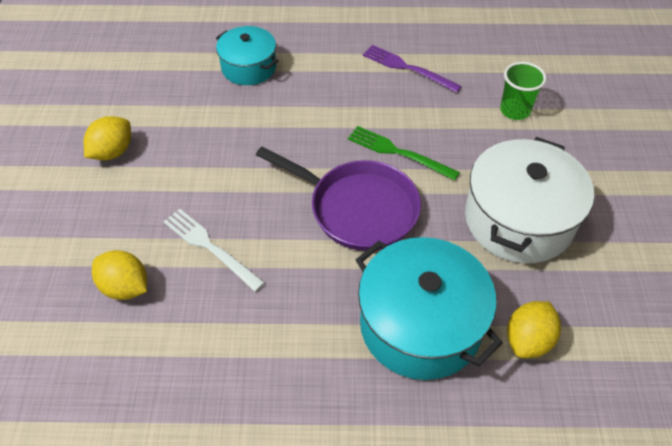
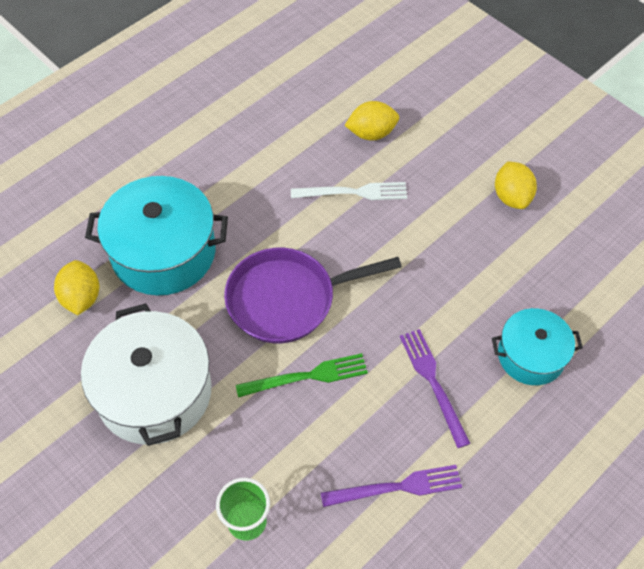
camera: 135 degrees right, 5 degrees up
none -> purple fork [400,329,471,448]

